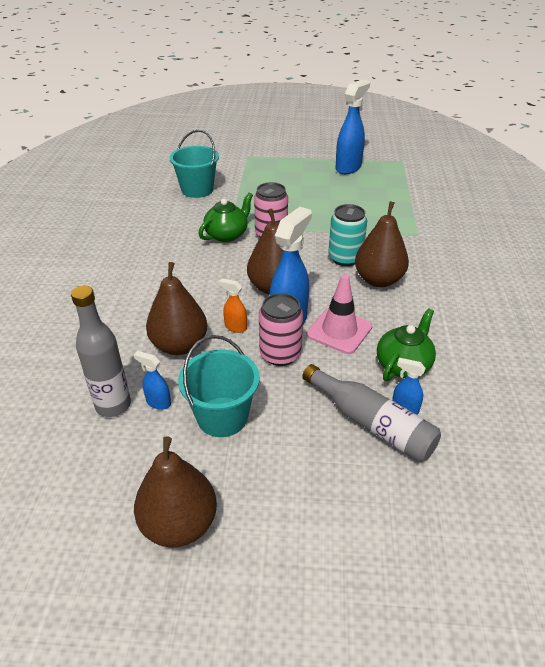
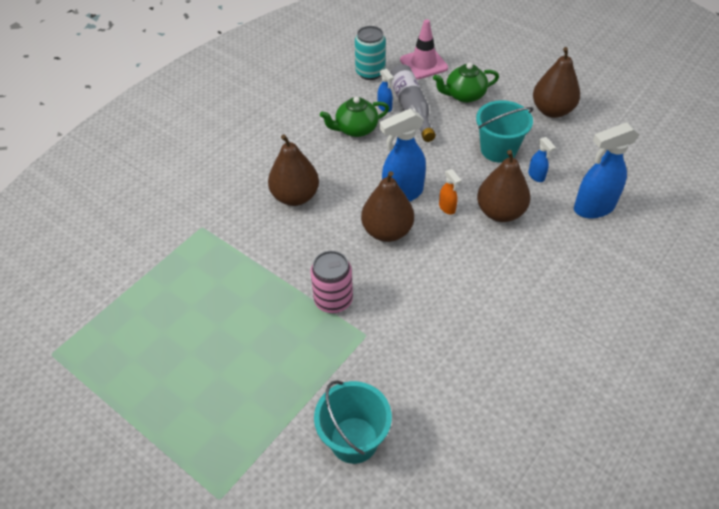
camera: 145 degrees left, 10 degrees up
grey bottle [71,286,131,417] -> none
green teapot [199,193,253,242] -> green teapot moved to [433,63,499,103]
pink can [259,293,303,366] -> none
pink traffic cone [307,274,372,354] -> pink traffic cone moved to [400,19,448,79]
turquoise can [328,204,367,266] -> turquoise can moved to [355,26,386,80]
blue spray bottle [335,79,370,174] -> blue spray bottle moved to [574,122,639,219]

